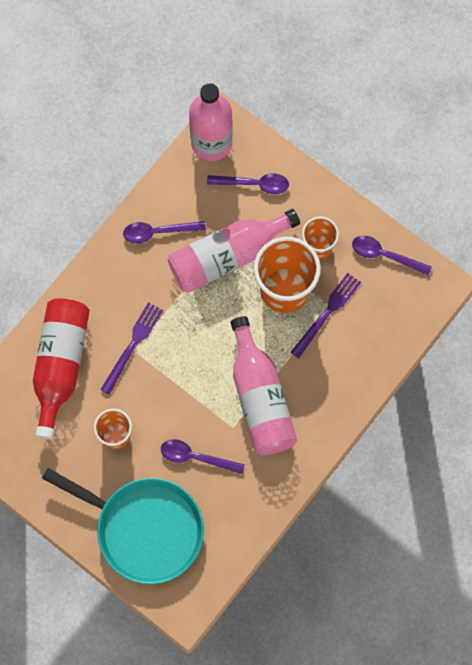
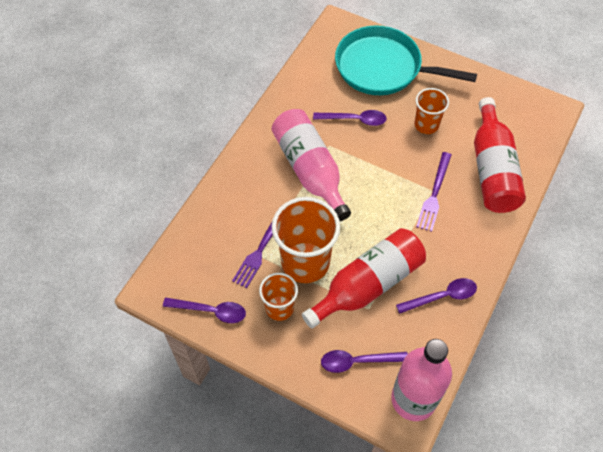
camera: 170 degrees right, 15 degrees down
pink bottle [168,209,300,293] -> red bottle [302,228,426,328]

